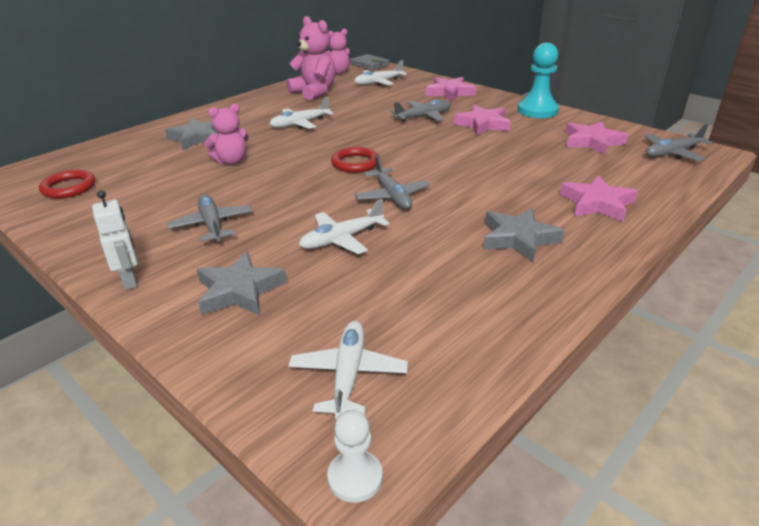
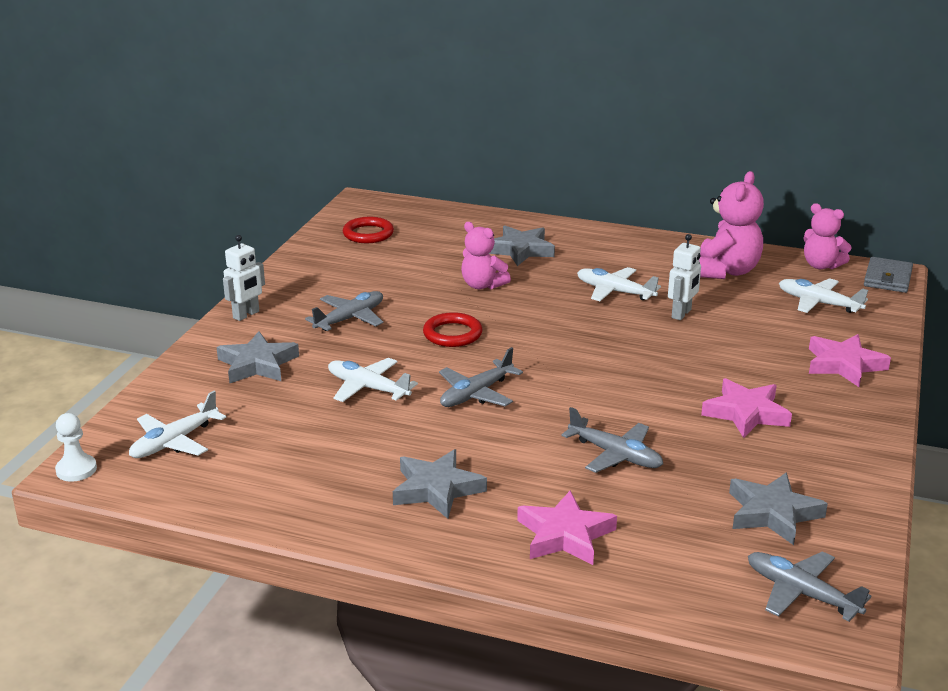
camera: 65 degrees right, 5 degrees down
white plane [288,321,408,419] -> white plane turned 150 degrees clockwise [129,391,226,458]
red ring [331,147,380,173] -> red ring moved to [423,312,483,347]
grey plane [391,99,451,122] -> grey plane moved to [561,407,663,473]
turquoise pawn [518,43,559,118] -> none
pink star [566,121,628,155] -> grey star [729,472,828,545]
none -> white robot [668,234,701,320]

